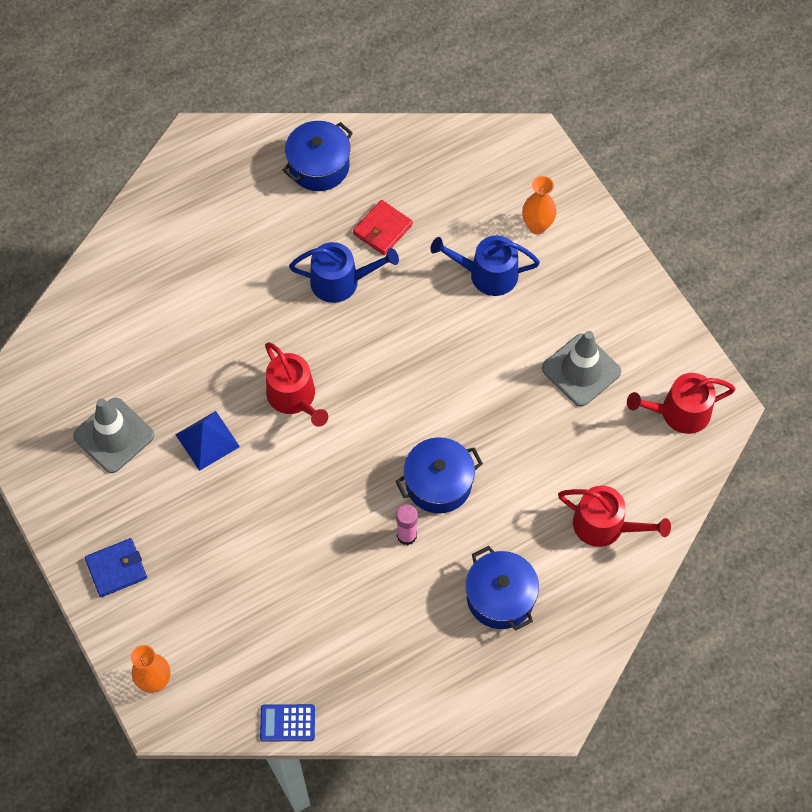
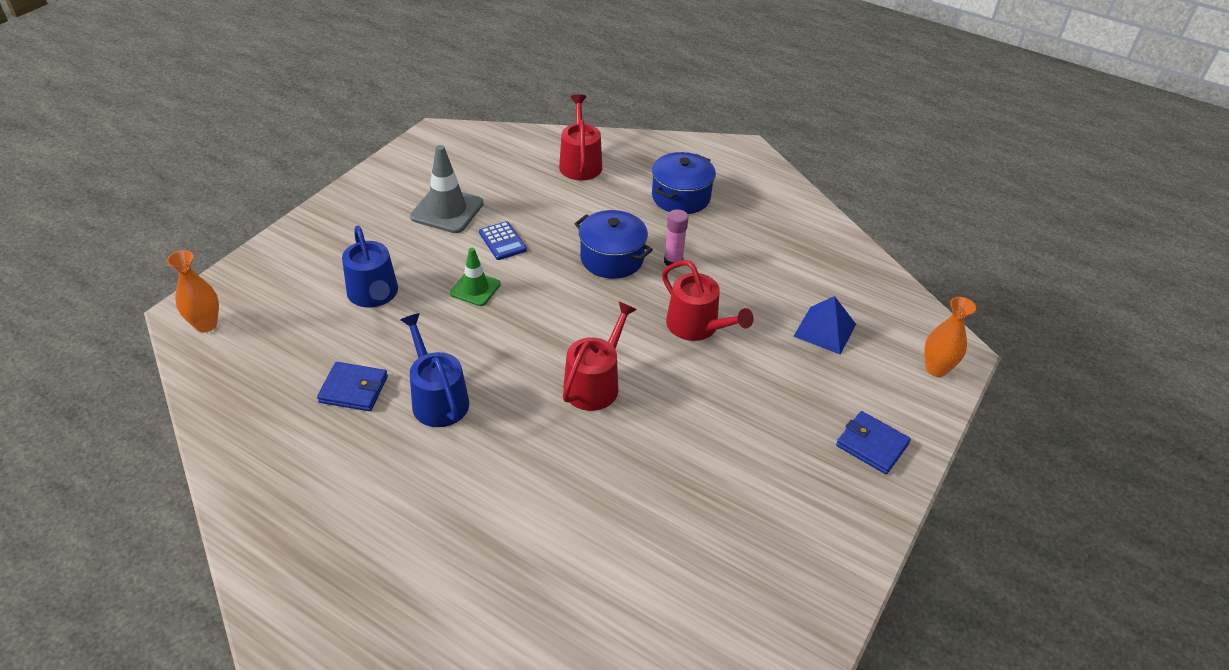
camera: 120 degrees left, 20 degrees down
grey traffic cone [73,398,155,473] -> none
blue pyramid [175,411,240,471] -> blue pyramid moved to [793,296,856,355]
blue calculator [260,704,315,742] -> blue calculator moved to [479,221,527,260]
blue pot [282,121,353,191] -> none
red wallet [353,200,413,255] -> blue wallet [317,362,388,411]
orange vase [522,176,557,234] -> orange vase moved to [167,250,219,333]
red watering can [627,373,735,434] -> red watering can moved to [662,260,754,341]
none -> green traffic cone [450,248,501,306]

